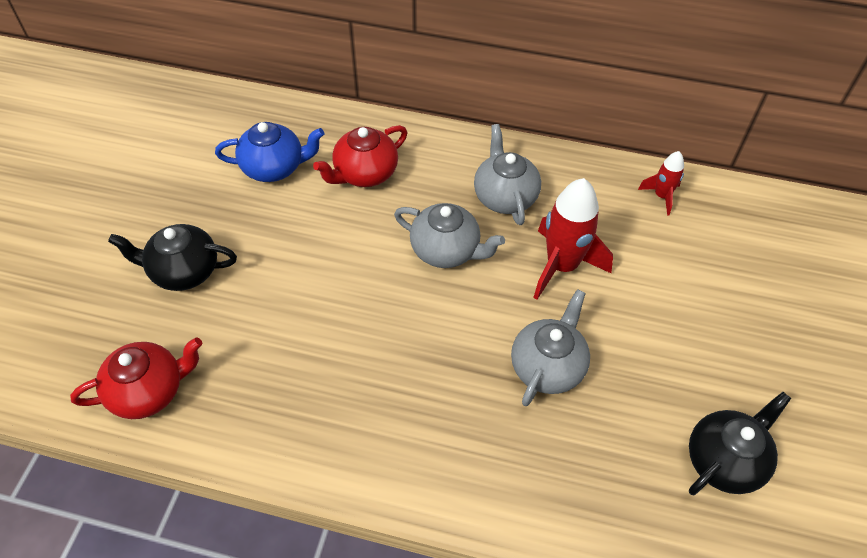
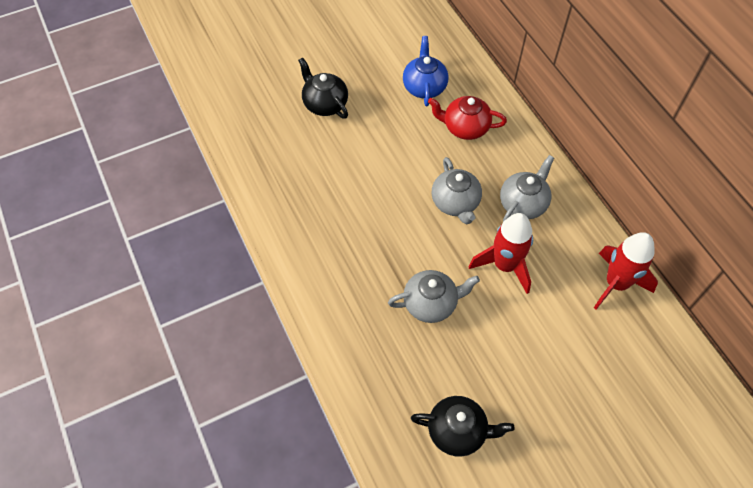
camera: 50 degrees right, 5 degrees up
red teapot [70,337,202,419] -> none
blue teapot [215,122,324,182] -> blue teapot turned 135 degrees counterclockwise [403,36,449,107]
red rocket [638,151,684,215] -> red rocket [594,232,658,309], size x1.89

